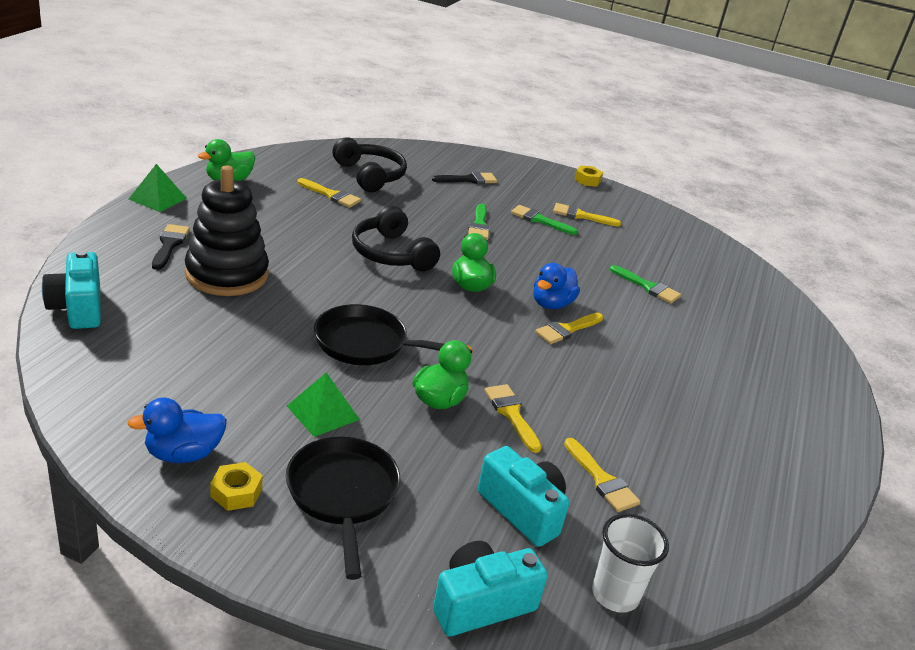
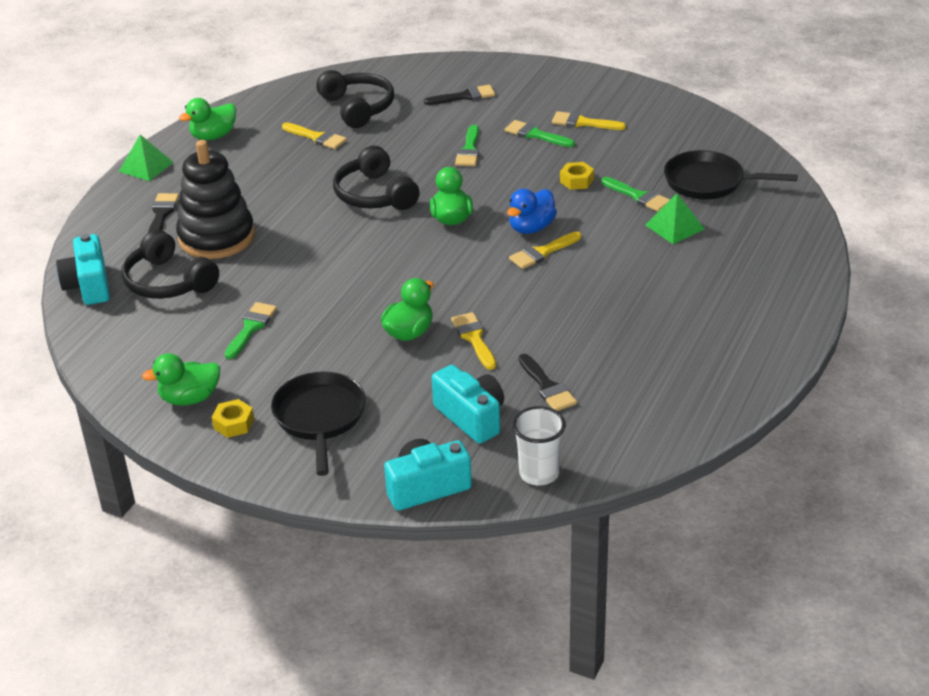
camera: 10 degrees right, 5 degrees up
blue duck [127,397,227,463] -> green duck [142,353,220,405]
green pyramid [287,372,360,437] -> green pyramid moved to [645,193,705,244]
black pan [314,304,444,365] -> black pan moved to [664,150,798,199]
yellow brush [564,438,641,512] -> black brush [519,354,577,411]
yellow nut [574,165,603,187] -> yellow nut moved to [560,162,594,190]
none -> black headphones [122,230,219,299]
none -> green brush [225,302,277,359]

